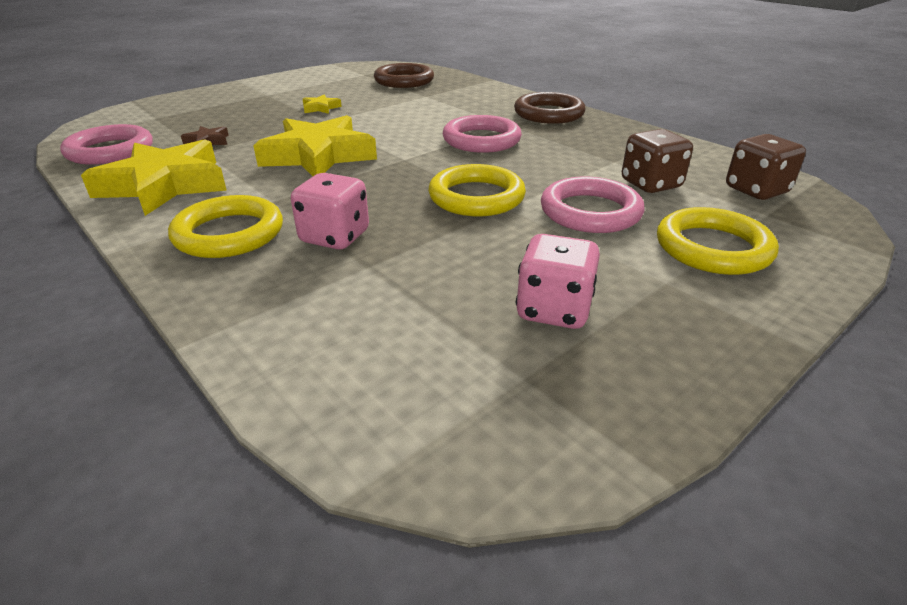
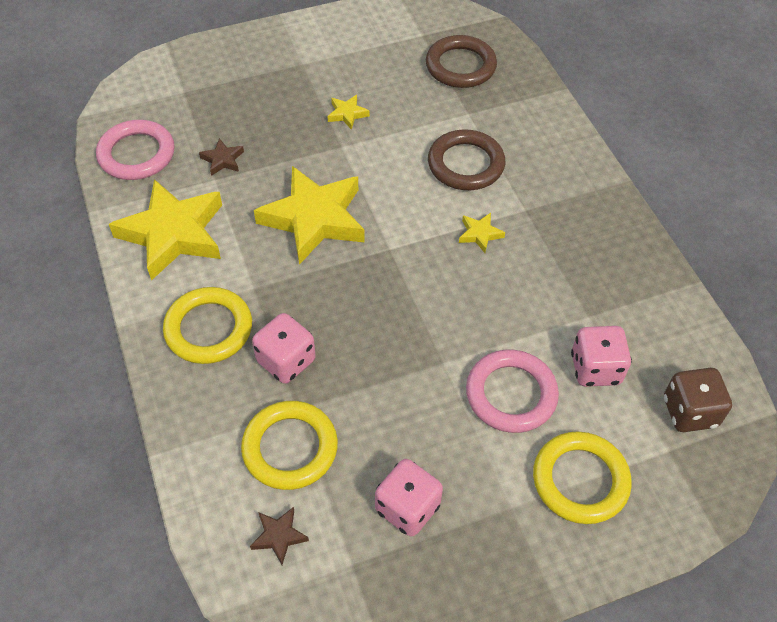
camera: 20 degrees right, 20 degrees up
yellow ring [428,164,526,216] -> yellow ring moved to [241,401,338,490]
pink ring [443,115,522,153] -> yellow star [459,213,505,253]
brown ring [514,92,586,124] -> brown ring moved to [428,129,506,190]
brown dice [622,129,693,193] -> pink dice [571,326,632,387]
none -> brown star [250,507,309,565]

